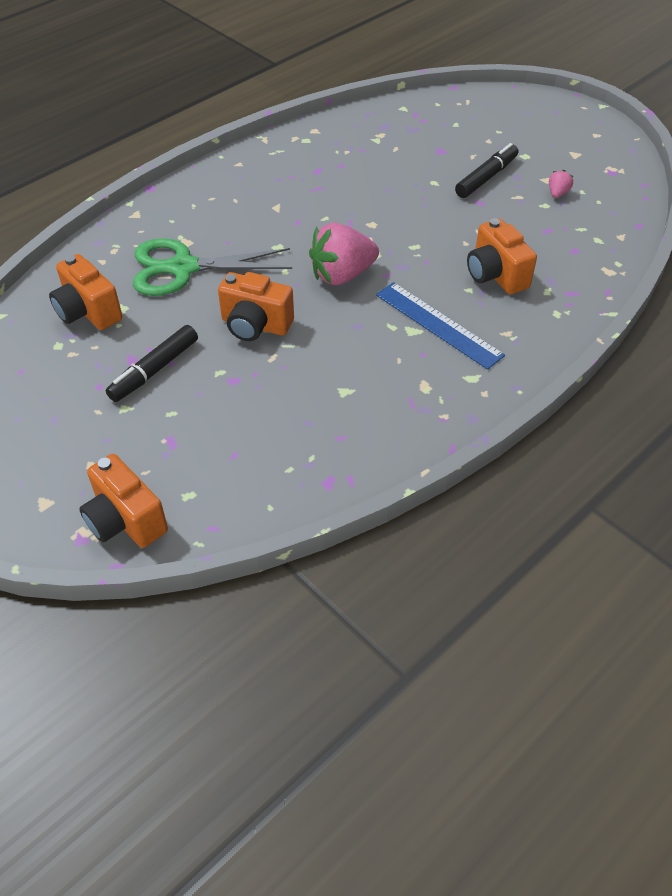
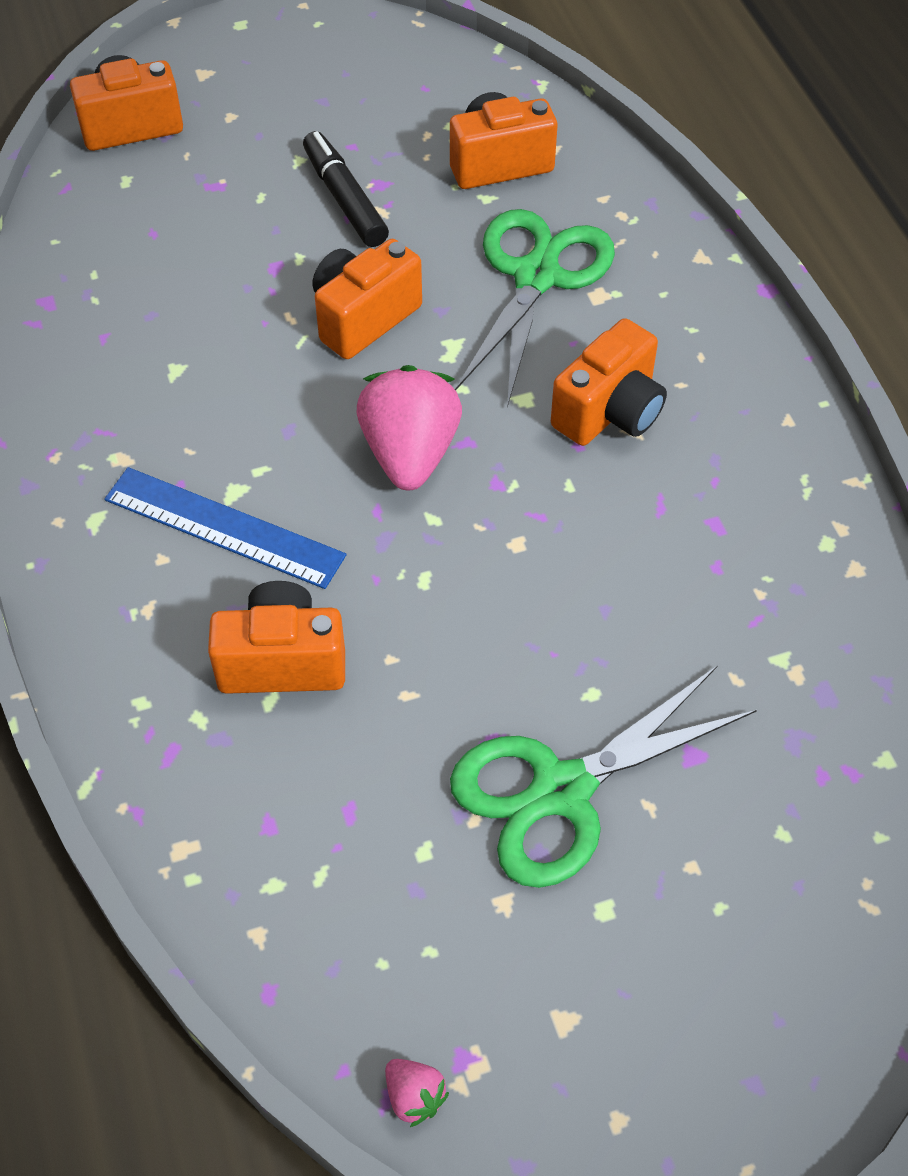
camera: 115 degrees right, 5 degrees up
blue ruler [376,282,505,370] -> blue ruler turned 45 degrees clockwise [104,467,346,589]
black marker [455,143,518,198] -> green scissors [450,665,757,888]
pink strawberry [549,170,574,198] -> pink strawberry moved to [385,1059,449,1127]
none -> orange camera [551,318,667,446]

